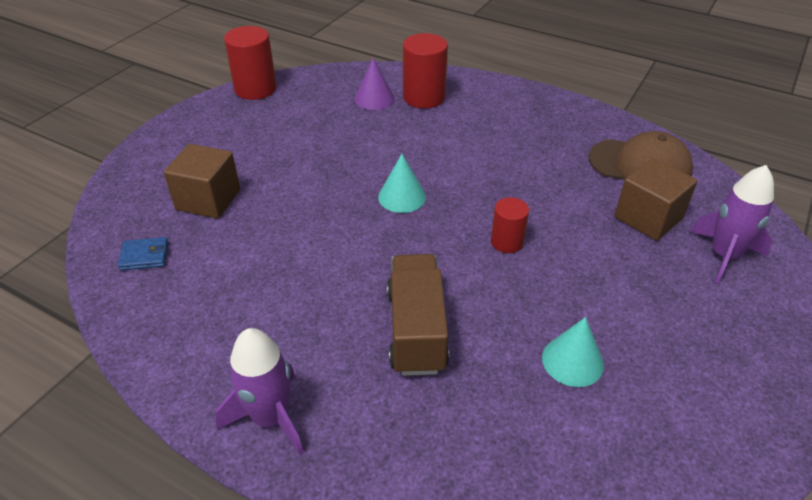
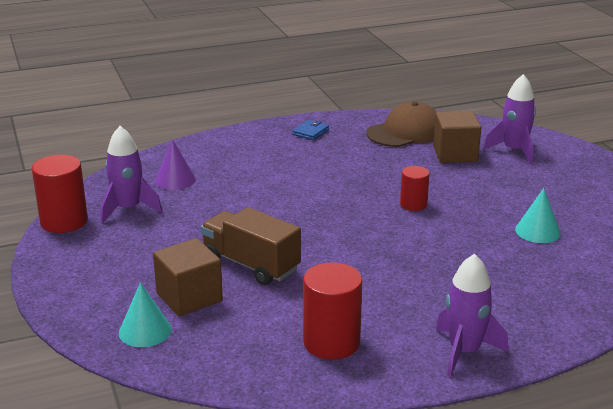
camera: 50 degrees left, 15 degrees down
blue wallet [118,237,169,271] -> blue wallet moved to [293,120,329,140]
turquoise cone [378,154,426,213] -> turquoise cone moved to [119,282,172,347]
brown truck [387,254,449,376] -> brown truck moved to [201,207,301,285]
red cylinder [403,33,448,108] -> red cylinder moved to [303,262,362,360]
none -> purple rocket [101,126,162,223]

